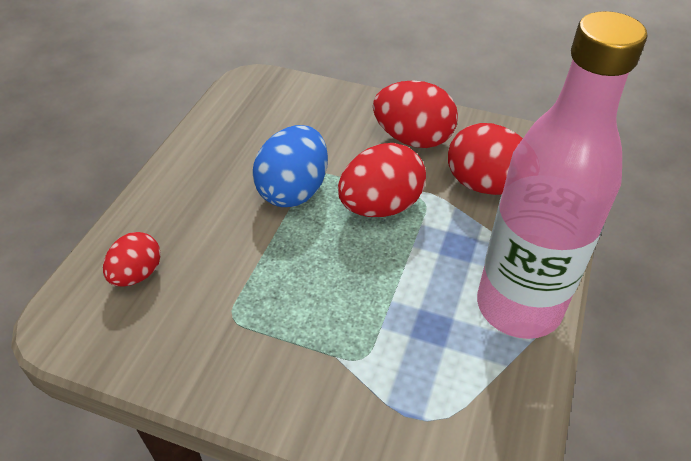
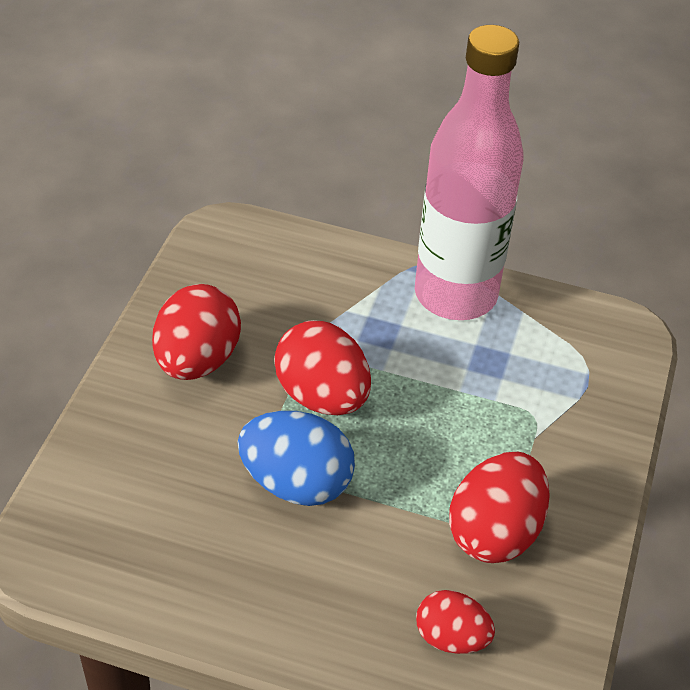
camera: 95 degrees left, 0 degrees up
red egg [448,123,523,195] -> red egg moved to [449,452,550,563]

